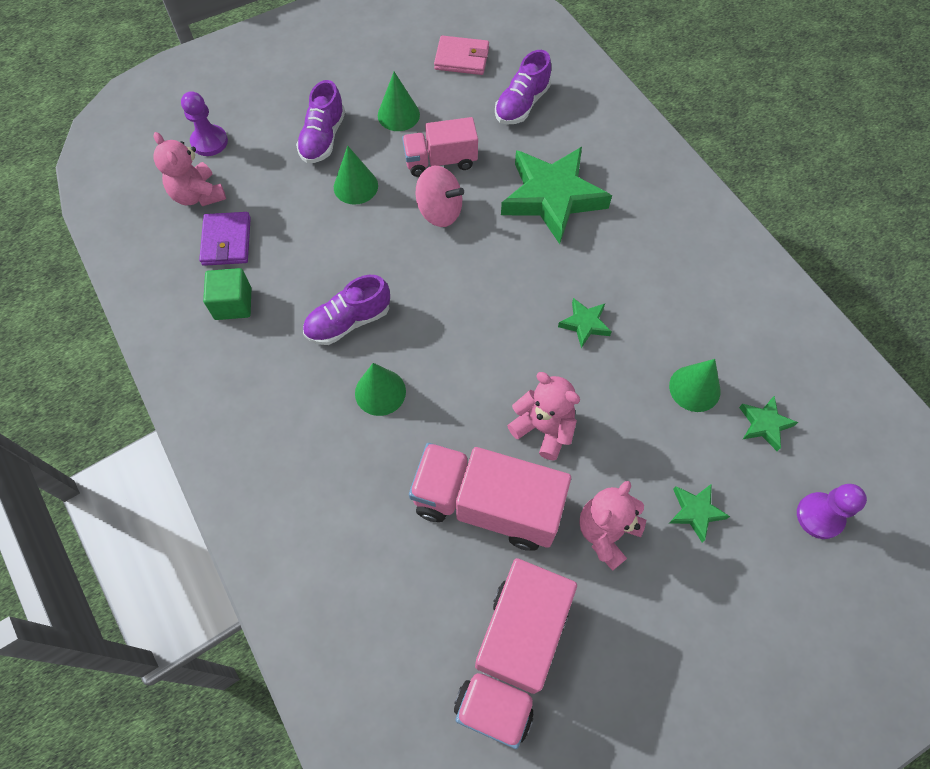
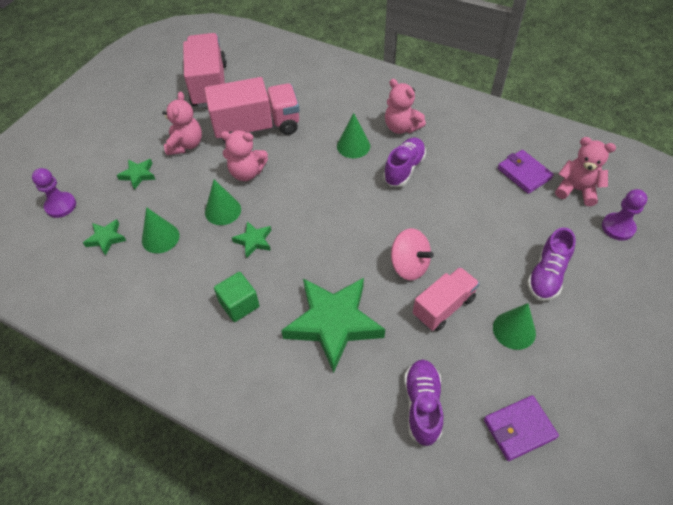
camera: 150 degrees right, 10 degrees down
green cube [203,268,251,320] -> green cube moved to [214,272,260,322]
purple shoe [296,80,345,163] -> purple shoe turned 135 degrees counterclockwise [527,227,576,301]
green cone [334,146,378,205] -> green cone moved to [205,180,241,225]
pink spinning top [416,166,464,227] -> pink spinning top turned 135 degrees counterclockwise [391,228,434,280]
pink wallet [434,35,489,75] -> purple wallet [484,395,559,461]
none -> pink teddy bear [385,79,426,134]

